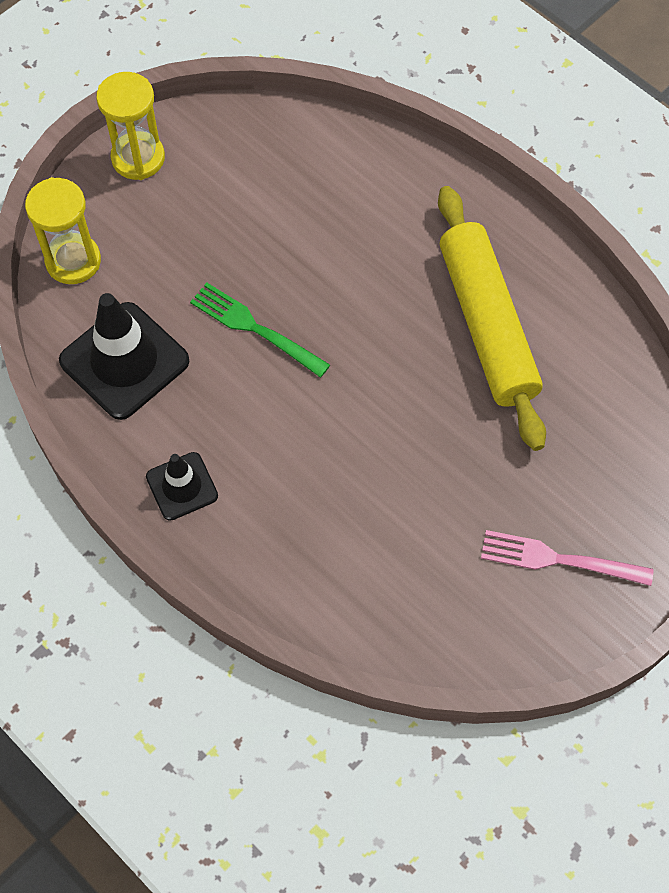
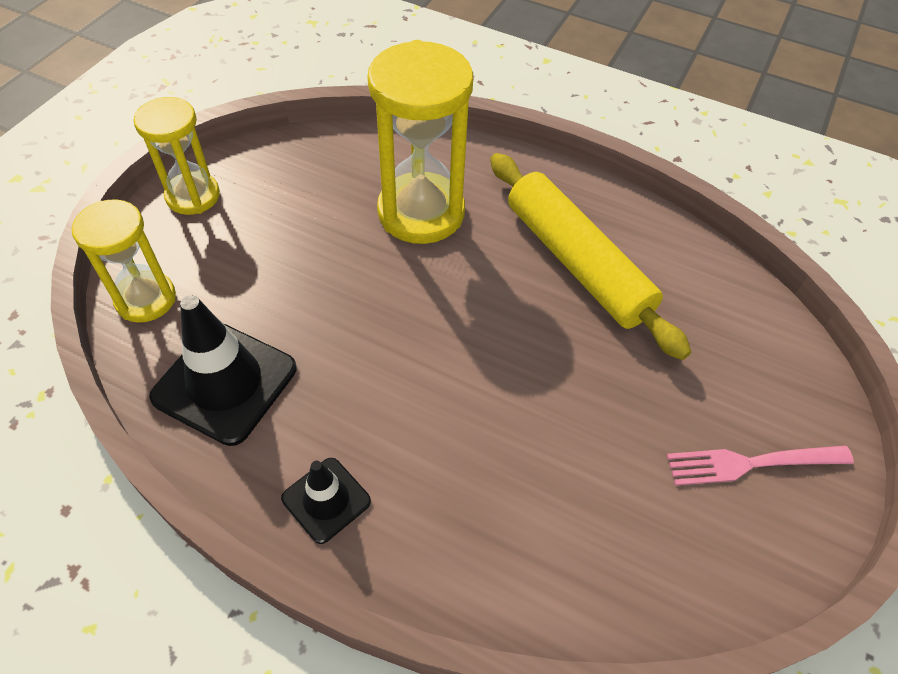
camera: 20 degrees left, 10 degrees down
green fork [190,283,330,378] -> none
none -> yellow hourglass [367,40,473,244]

